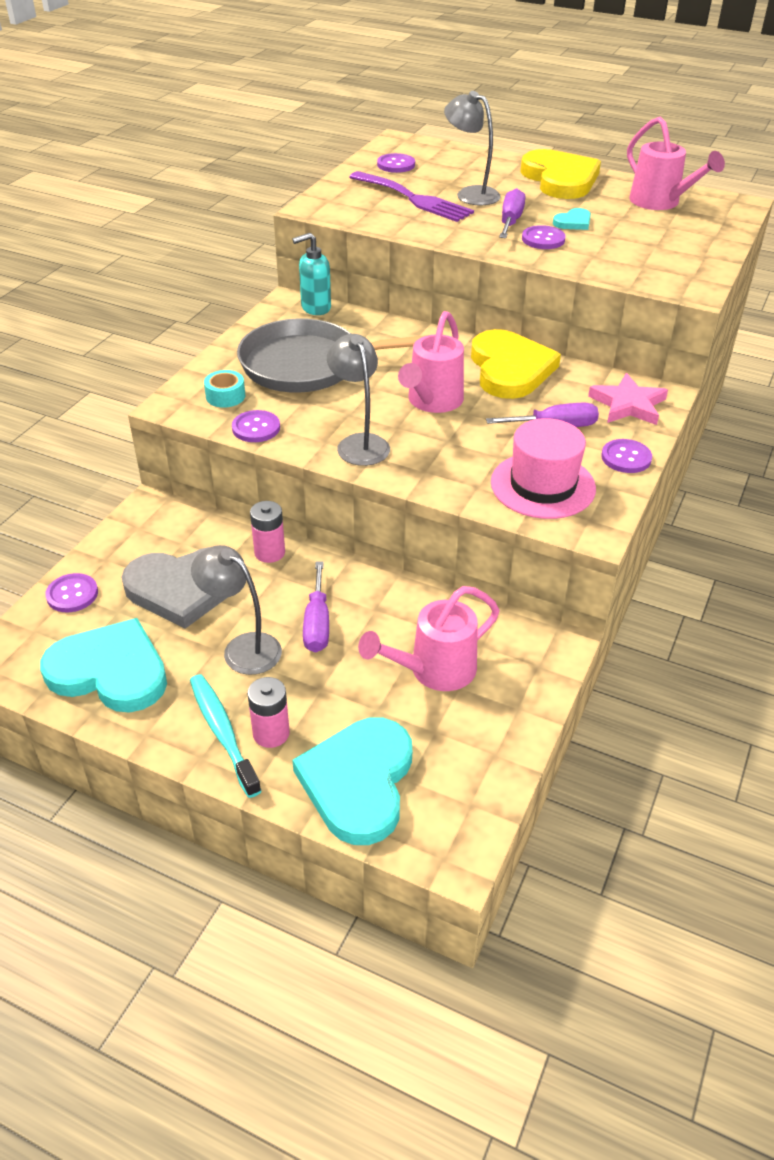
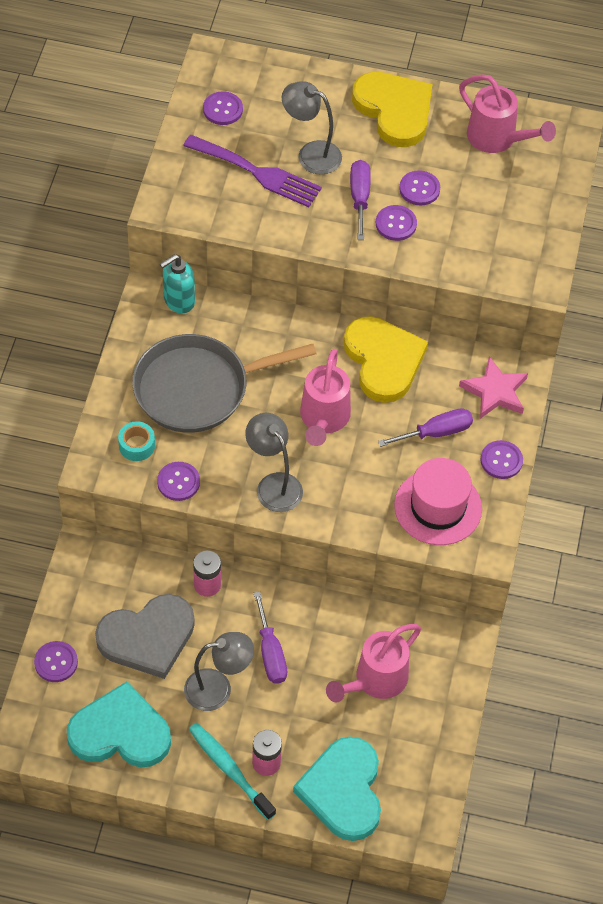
camera: 15 degrees left, 15 degrees up
grey lamp [191,545,282,675] -> grey lamp turned 150 degrees clockwise [184,632,254,711]
turquoise heart [553,208,591,230] -> purple button [399,170,440,206]

